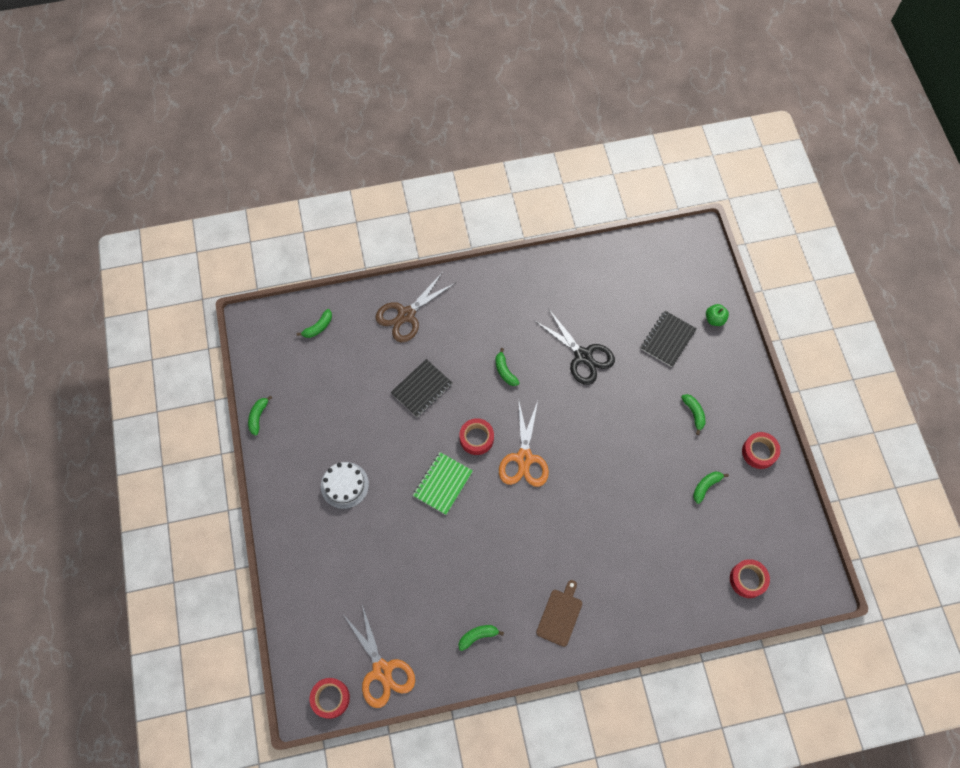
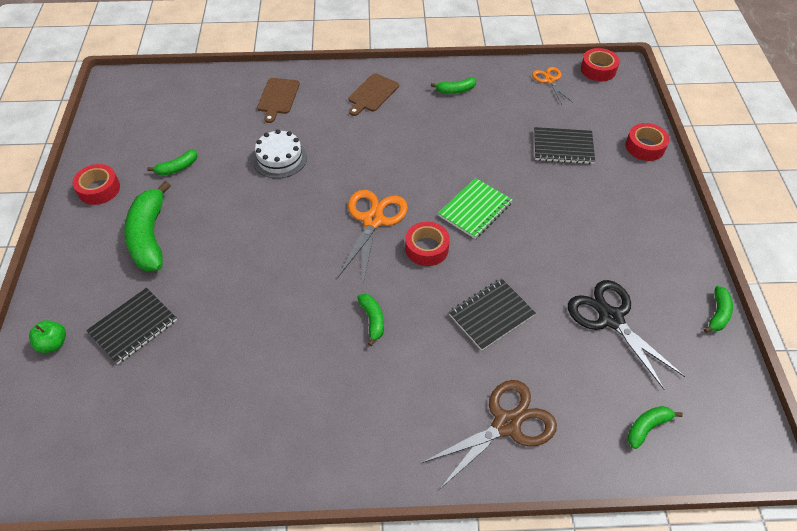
camera: 170 degrees left, 15 degrees down
white cake [321,462,369,509] -> white cake moved to [253,129,307,179]
orange scissors [344,605,415,708] -> orange scissors [532,67,573,104], size x0.58
black scissors [535,310,615,385] -> black scissors moved to [568,280,685,390]
green banana [681,394,705,435] -> green banana [124,181,171,271], size x2.02
red tape [730,559,770,598] -> red tape moved to [626,123,669,161]
none -> brown cutting board [257,78,300,123]
none -> black notebook [534,127,595,164]

